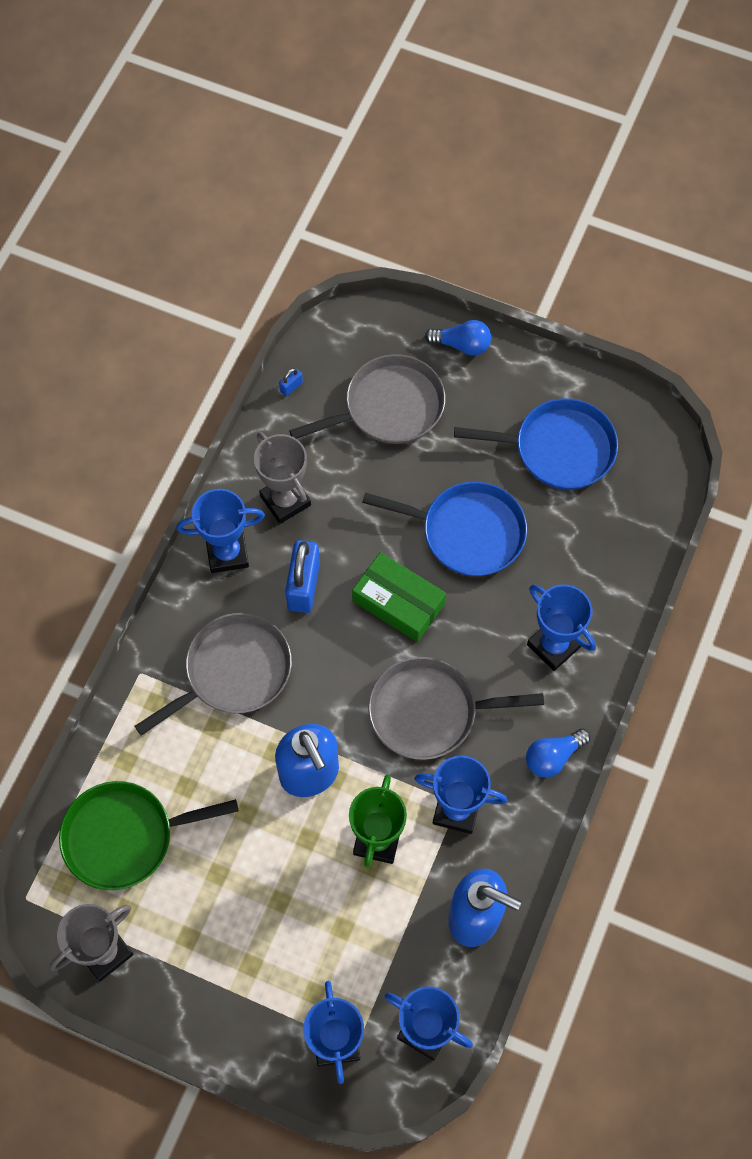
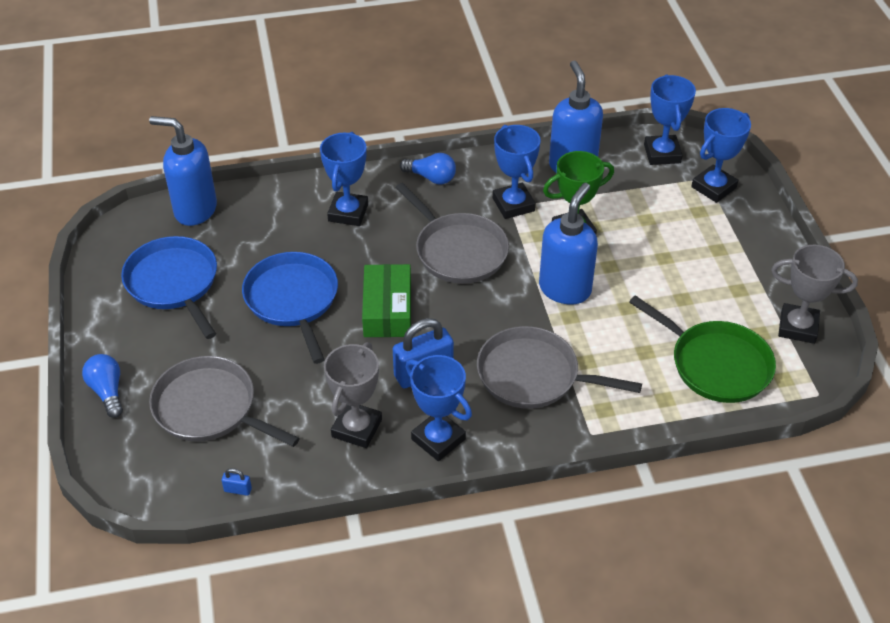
camera: 125 degrees left, 20 degrees down
none -> blue soap dispenser [149,116,217,226]

